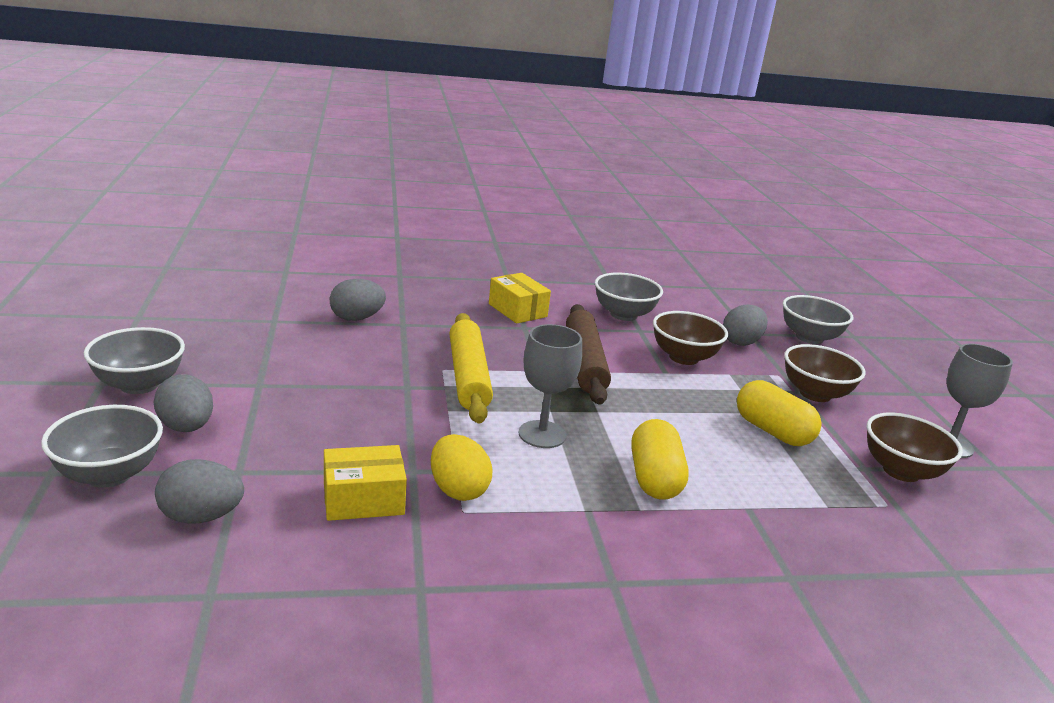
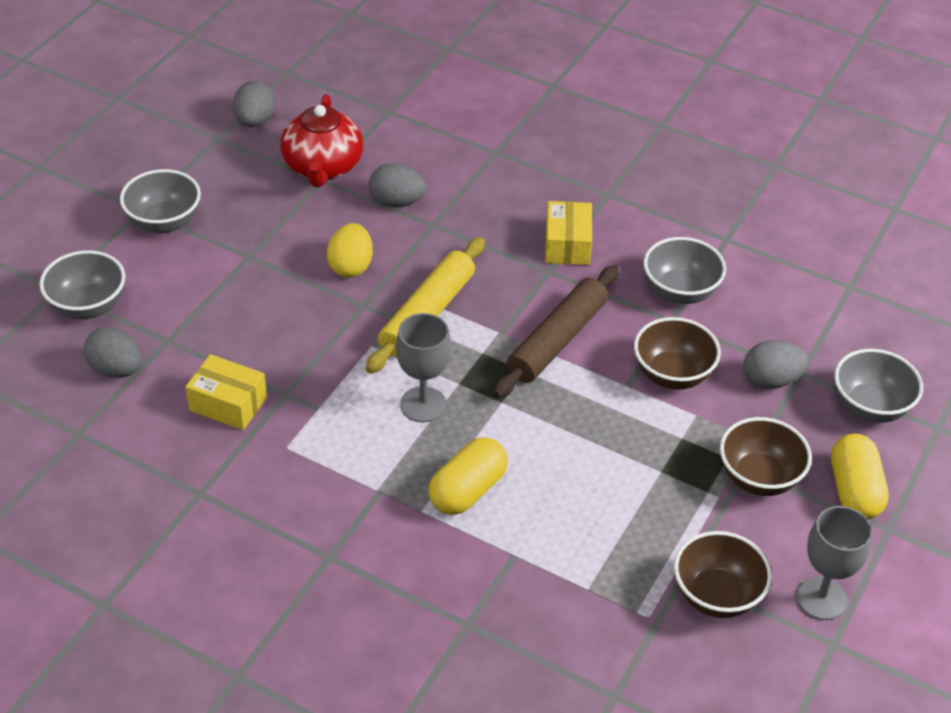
camera: 40 degrees right, 20 degrees up
grey egg [154,374,213,432] -> grey egg moved to [233,81,275,127]
yellow egg [431,434,492,501] -> yellow egg moved to [327,223,373,278]
yellow capsule [737,380,822,446] -> yellow capsule moved to [831,433,889,519]
none -> red teapot [281,94,363,187]

